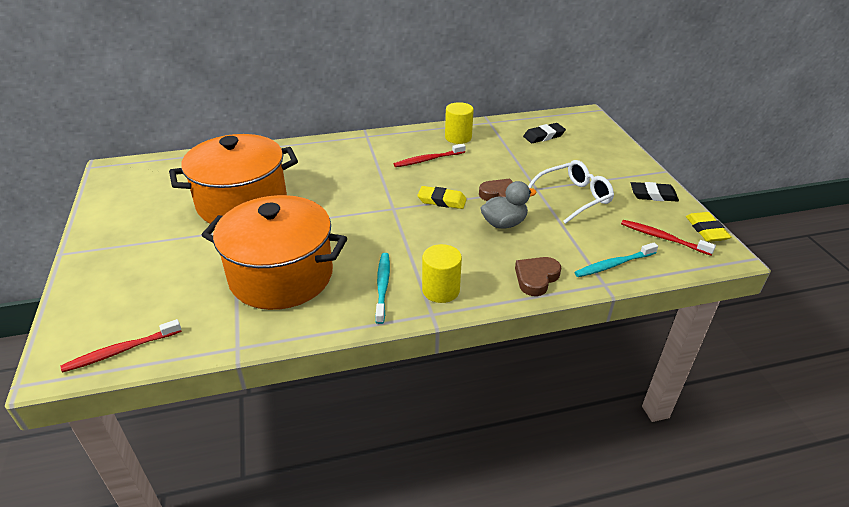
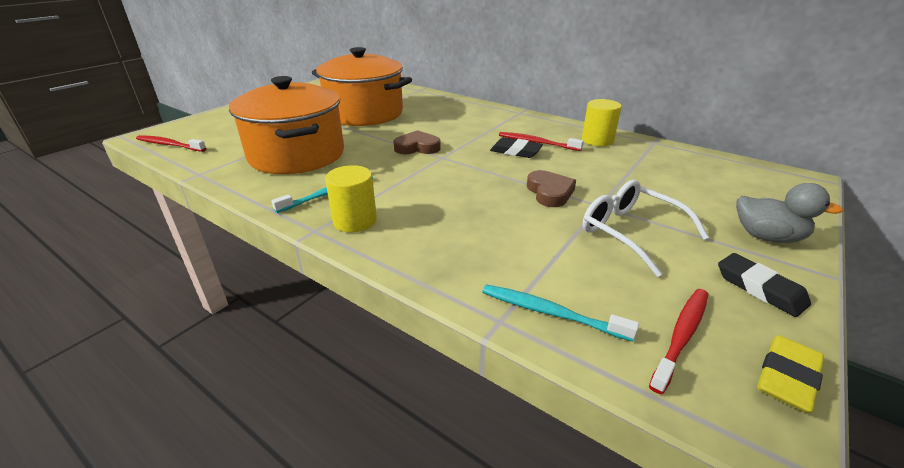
camera: 50 degrees right, 5 degrees down
yellow eraser [417,186,467,209] -> none
grey duck [480,181,537,229] -> grey duck moved to [736,183,843,243]
brown heart [515,257,561,296] -> brown heart moved to [393,130,441,154]
black eraser [523,123,566,143] -> black eraser moved to [490,137,543,158]
white glasses [528,160,614,224] -> white glasses turned 150 degrees counterclockwise [583,180,709,277]
red toothbrush [621,220,716,255] -> red toothbrush turned 45 degrees clockwise [649,289,708,394]

